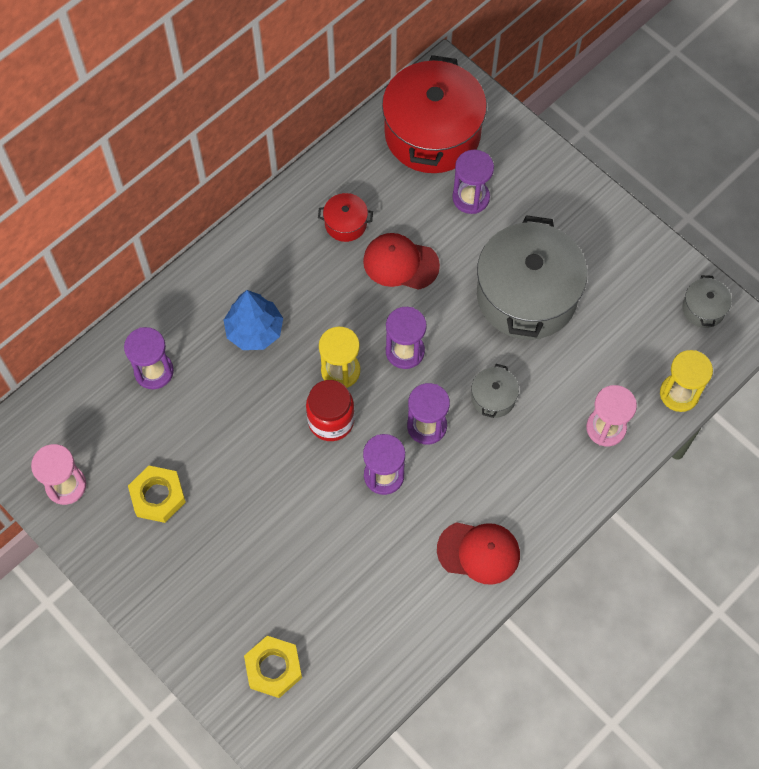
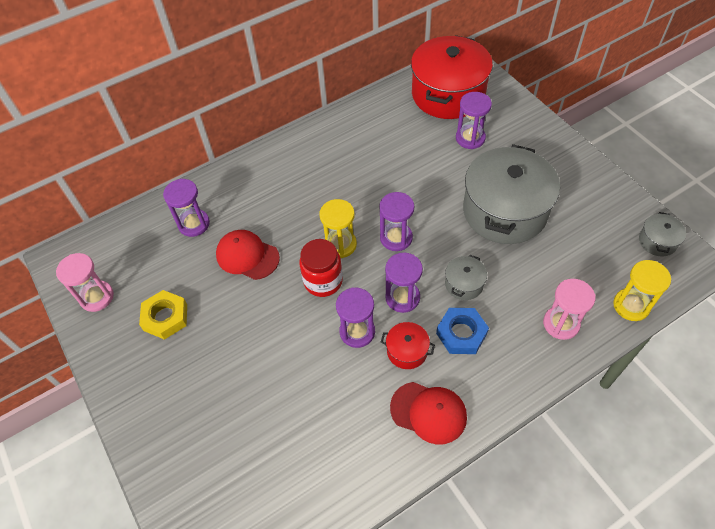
camera: 15 degrees right, 10 degrees down
blue tree [224,290,283,350] -> none
yellow nut [244,636,302,698] -> none
red pot [318,193,373,242] -> red pot moved to [381,322,435,369]
red cap [363,233,440,290] -> red cap moved to [216,230,280,280]
none -> blue nut [436,308,489,354]

